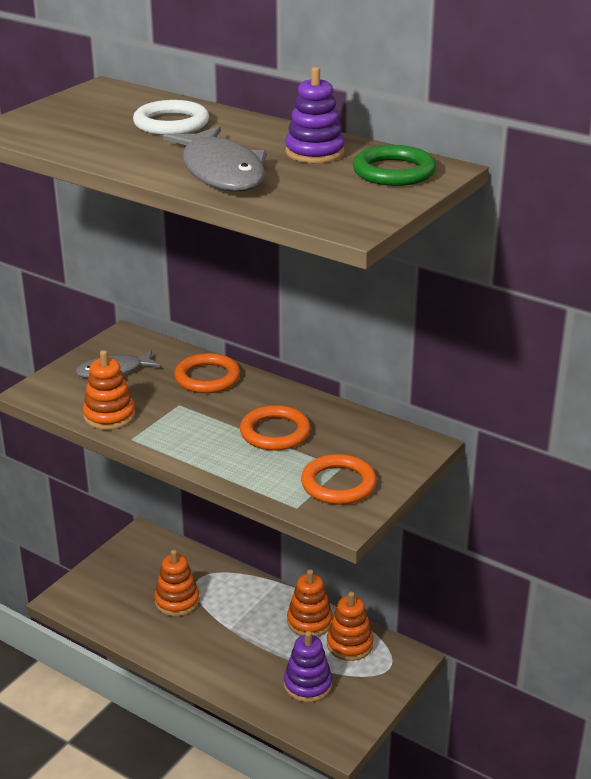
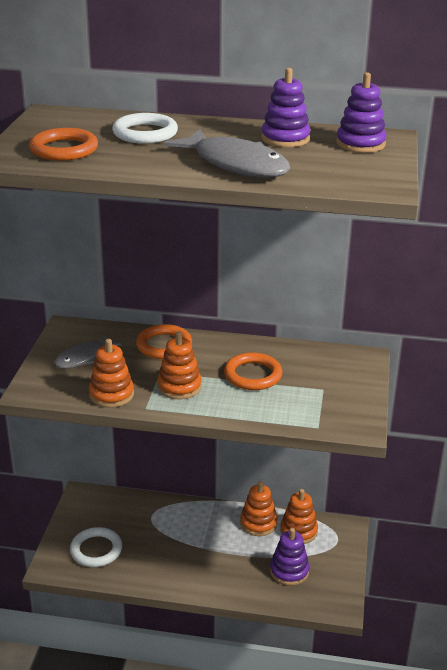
camera: 25 degrees left, 0 degrees up
orange stacking toy [154,550,200,616] -> orange stacking toy moved to [157,331,202,399]
orange ring [301,454,377,505] -> orange ring moved to [29,128,98,161]
green ring [353,145,436,186] -> purple stacking toy [336,72,387,153]
none -> white ring [70,527,122,567]

